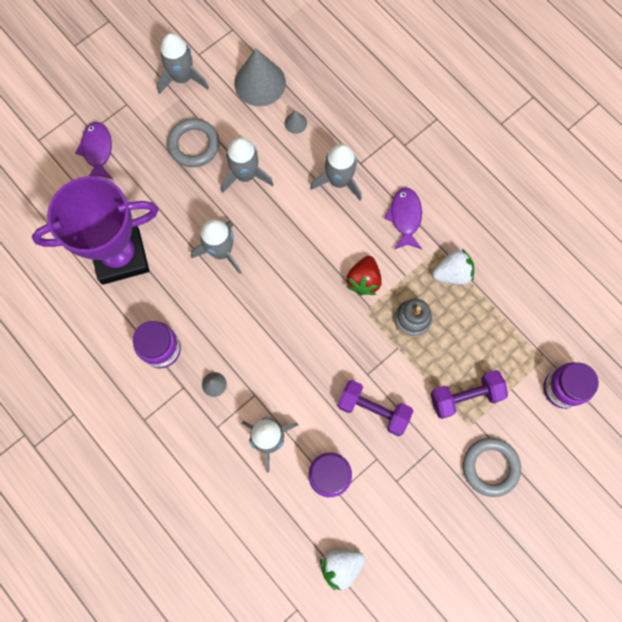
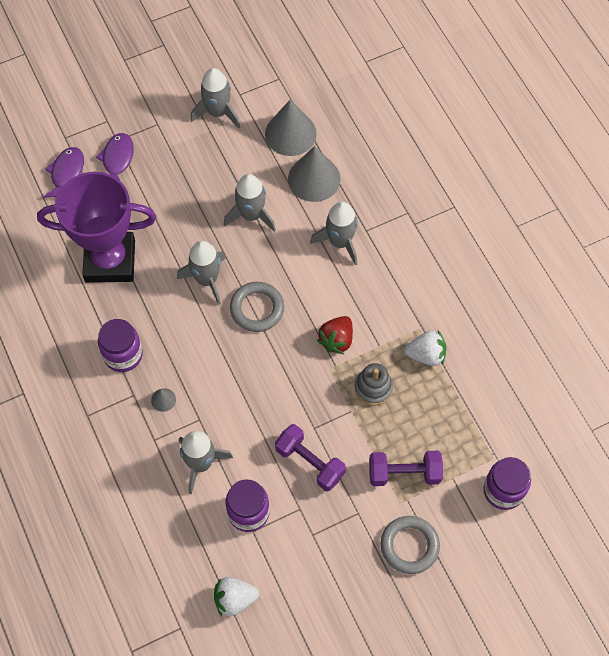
camera: 15 degrees right, 10 degrees down
grey ring [167,118,220,167] -> grey ring moved to [230,282,284,332]
grey cone [285,110,307,134] -> grey cone [288,146,340,202], size x2.29
purple fish [384,187,422,249] -> purple fish moved to [43,147,84,198]

